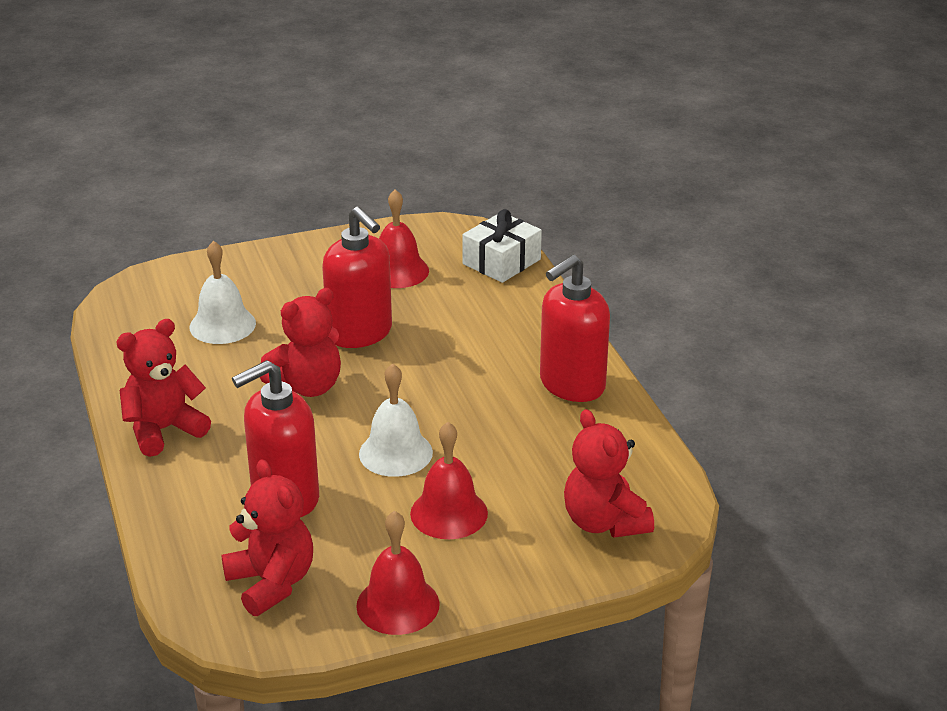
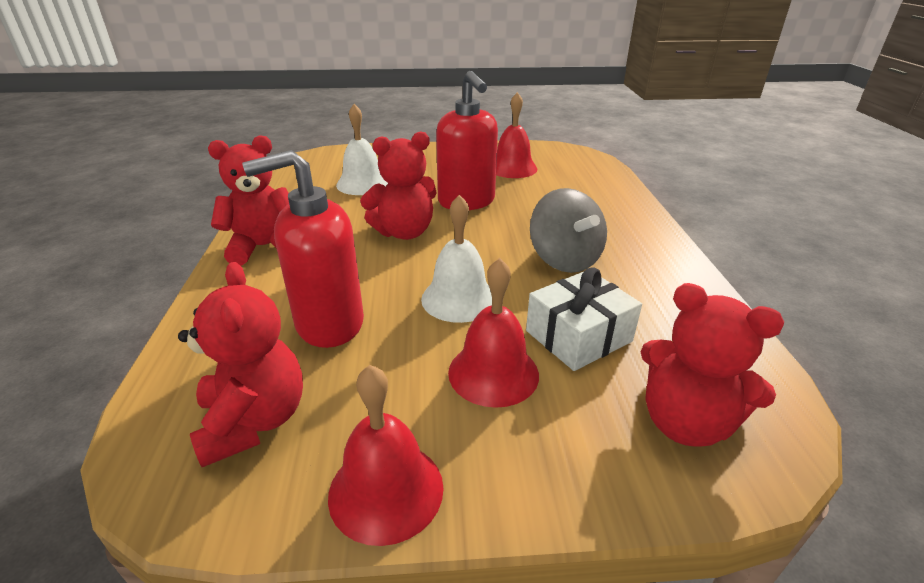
camera: 15 degrees right, 0 degrees up
white gift [462,209,542,283] -> white gift moved to [526,267,642,371]
red soap dispenser [540,254,610,402] -> none
red teddy bear [564,409,654,538] -> red teddy bear turned 45 degrees counterclockwise [641,283,784,447]
none -> grey spinning top [530,188,607,273]

